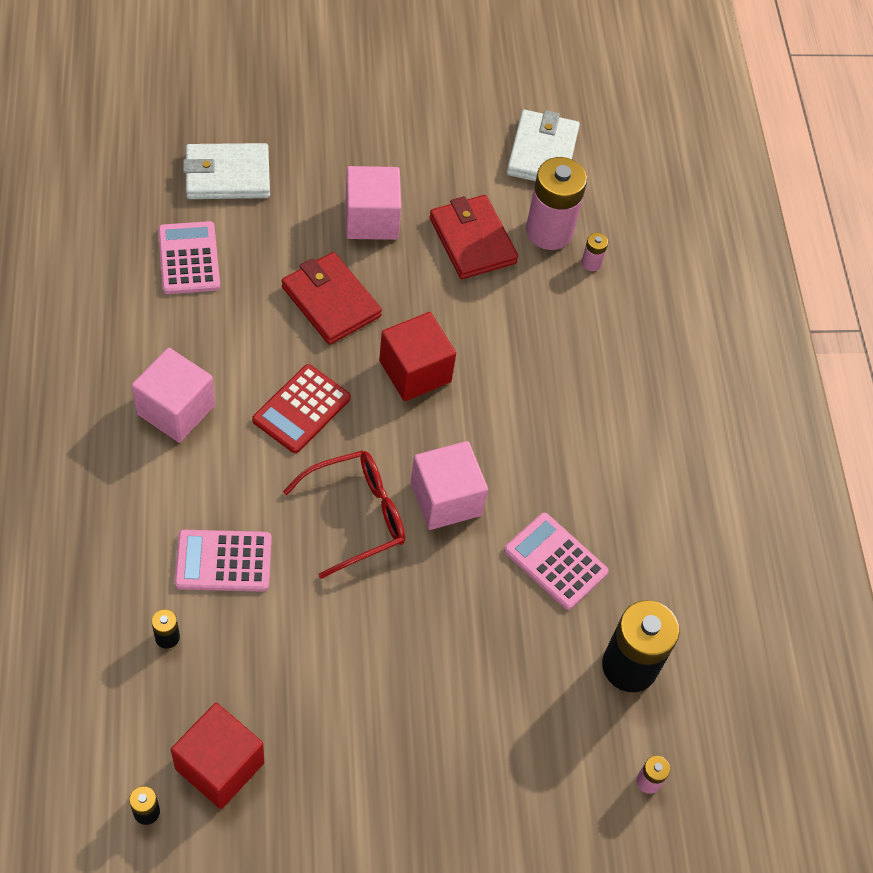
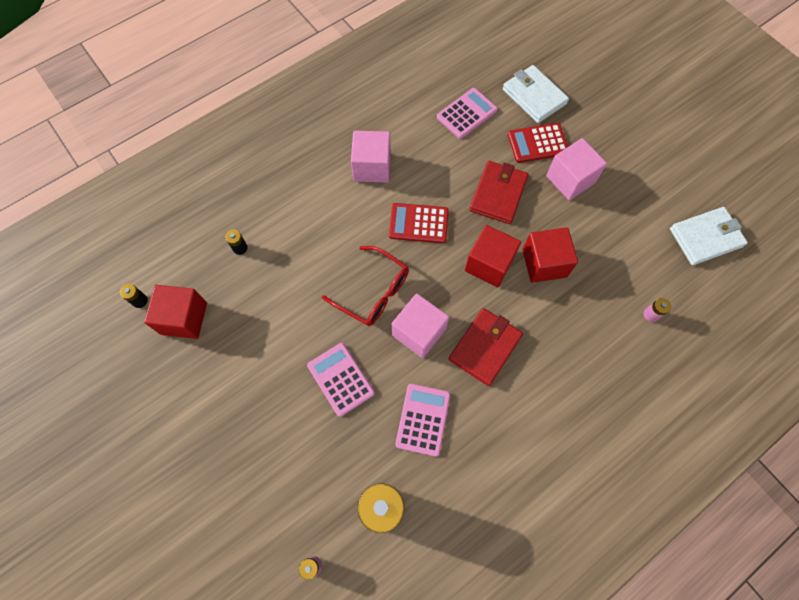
camera: 65 degrees right, 10 degrees up
pink calculator [175,530,272,592] -> pink calculator moved to [307,343,375,417]
red wallet [430,195,518,279] -> red wallet moved to [449,308,523,386]
pink battery [526,157,587,250] -> none
none -> red calculator [508,123,568,163]
none -> red cube [522,227,578,283]

